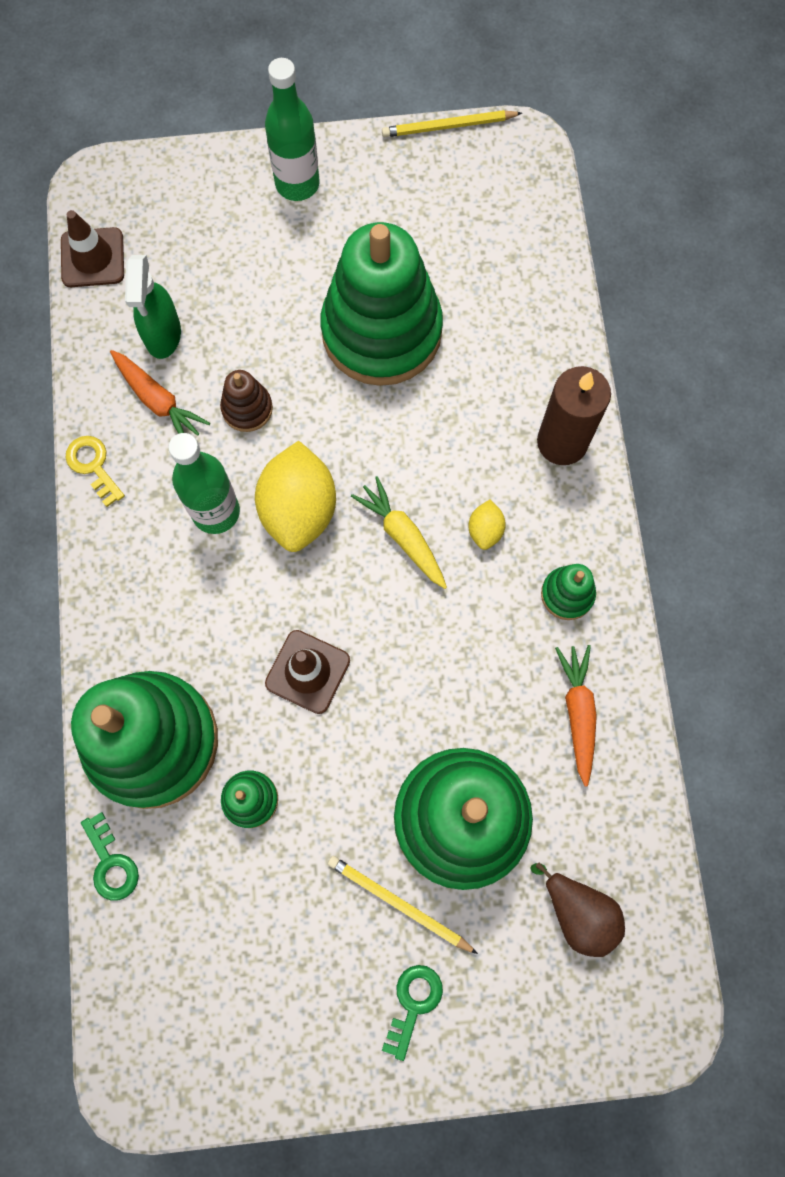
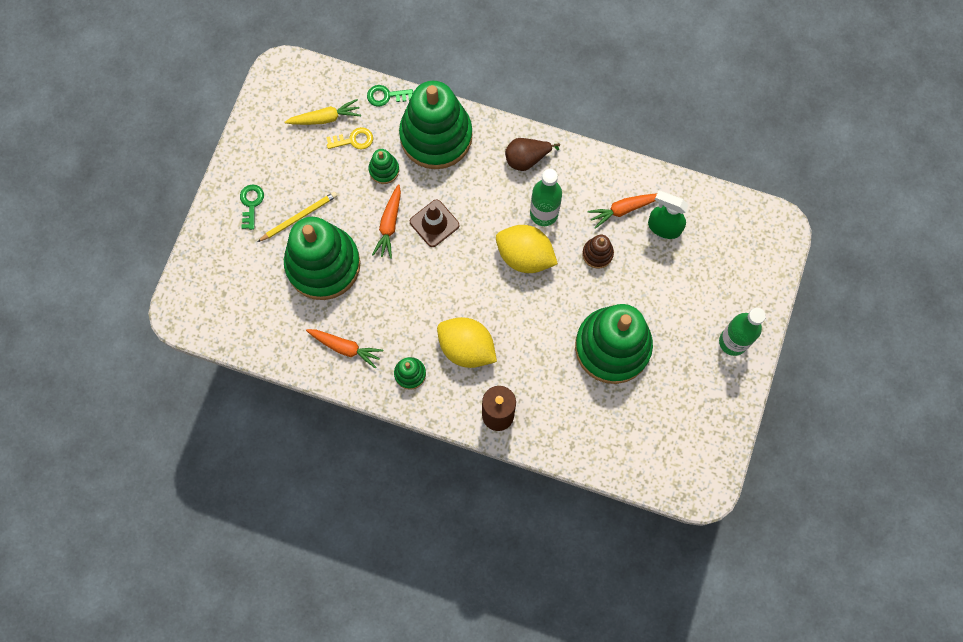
camera: 115 degrees right, 0 degrees up
brown traffic cone [61,210,124,287] -> none
yellow key [66,436,125,507] -> yellow key moved to [326,127,373,149]
yellow carrot [351,476,447,589] -> yellow carrot moved to [285,99,361,125]
yellow pencil [382,110,522,137] -> none
green key [382,965,443,1061] -> green key turned 135 degrees counterclockwise [240,185,264,230]
yellow lemon [468,499,506,550] -> yellow lemon [437,317,497,368], size x2.16
brown pear [530,862,625,957] -> brown pear moved to [505,138,560,171]
none -> orange carrot [372,184,401,259]

